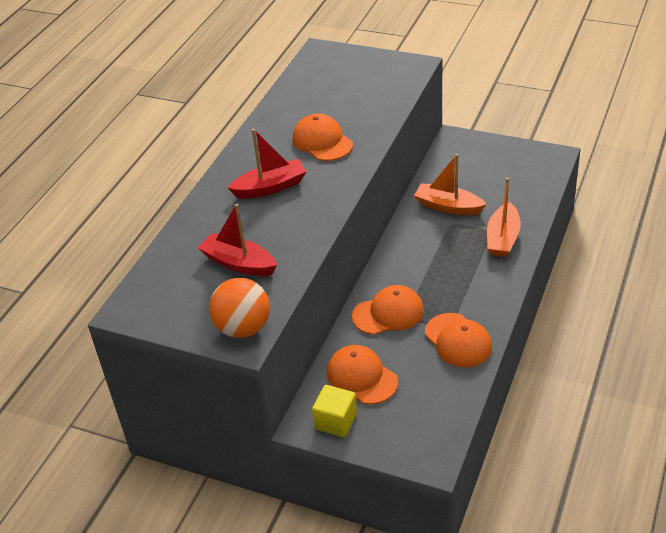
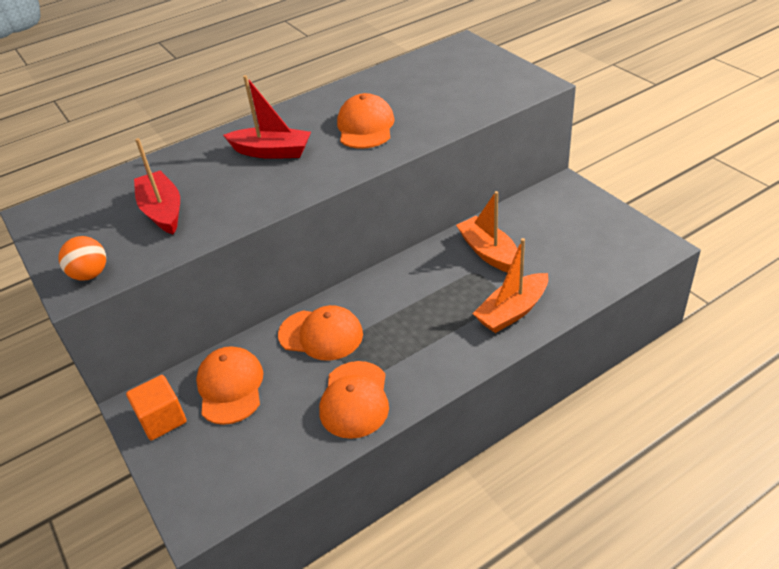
camera: 35 degrees right, 0 degrees up
orange ball [209,278,270,338] -> orange ball [58,236,106,280], size x0.64
yellow cube [312,385,357,437] -> orange cube [126,375,187,440]

